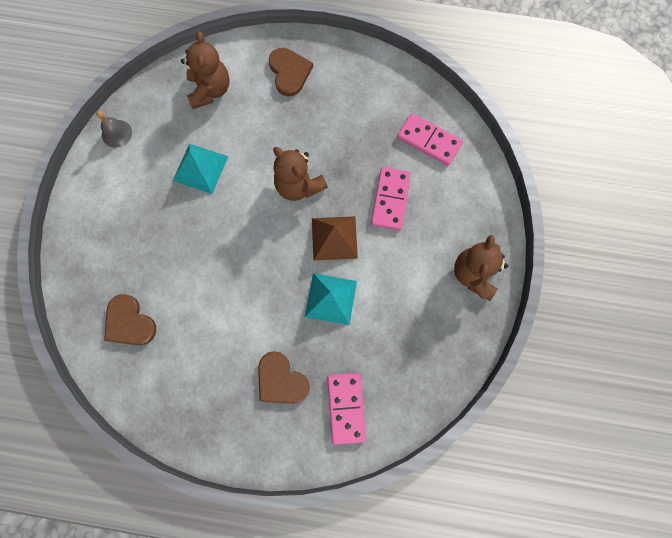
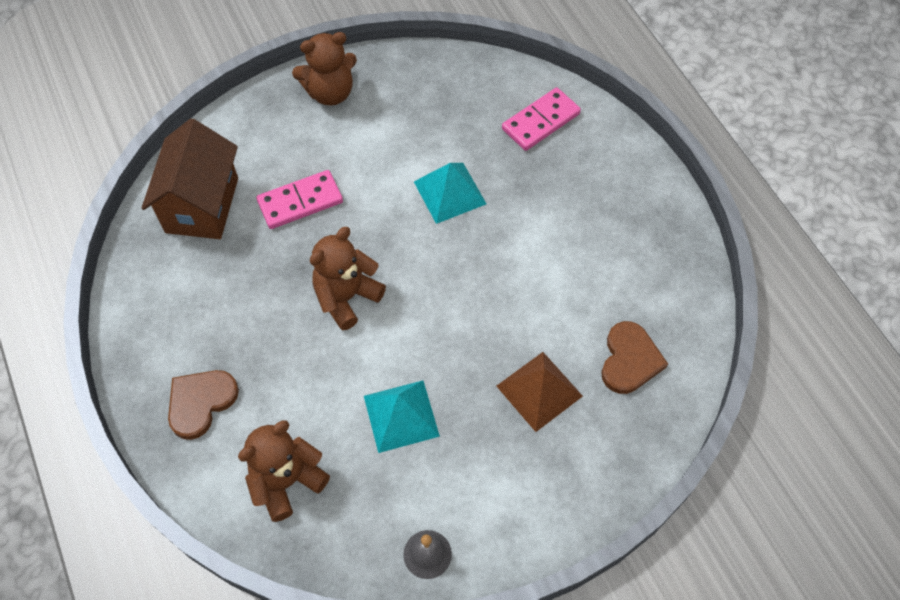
camera: 125 degrees left, 15 degrees down
brown heart [258,351,310,404] -> none
brown teddy bear [273,147,328,201] -> brown teddy bear turned 150 degrees counterclockwise [310,227,386,330]
brown pyramid [312,216,358,261] -> brown pyramid moved to [496,352,583,432]
pink domino [397,113,463,166] -> brown house [141,118,238,239]

